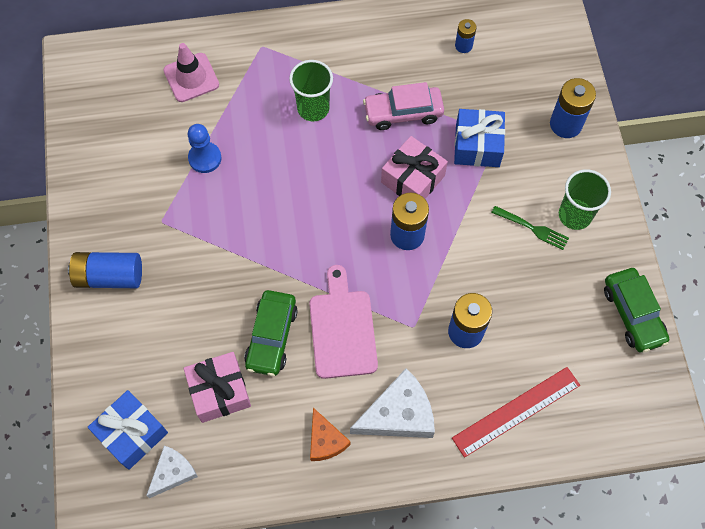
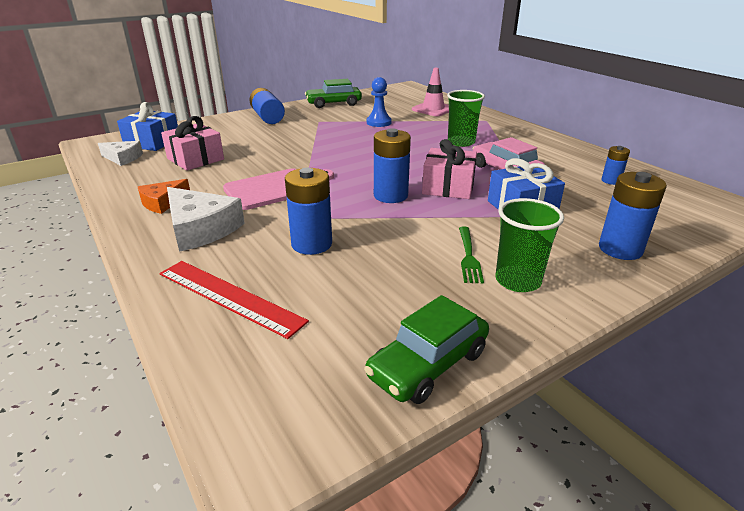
camera: 65 degrees right, 35 degrees down
green car [244,290,298,376] -> green car moved to [305,79,362,108]

